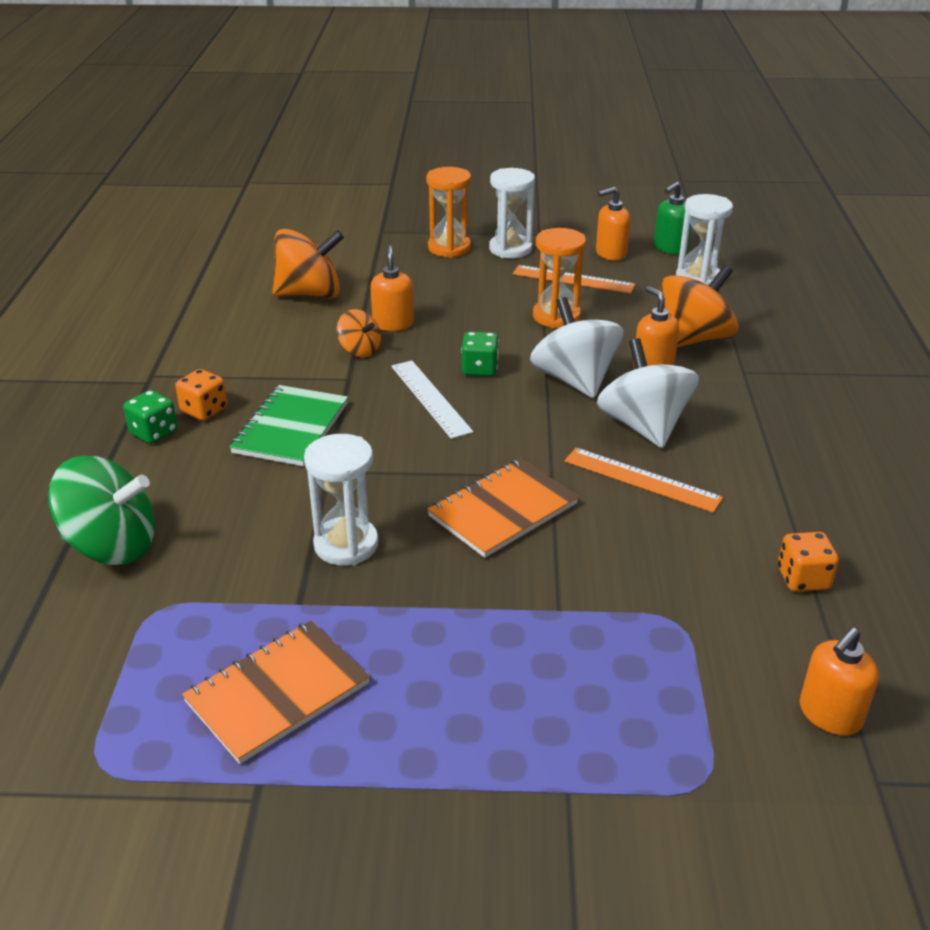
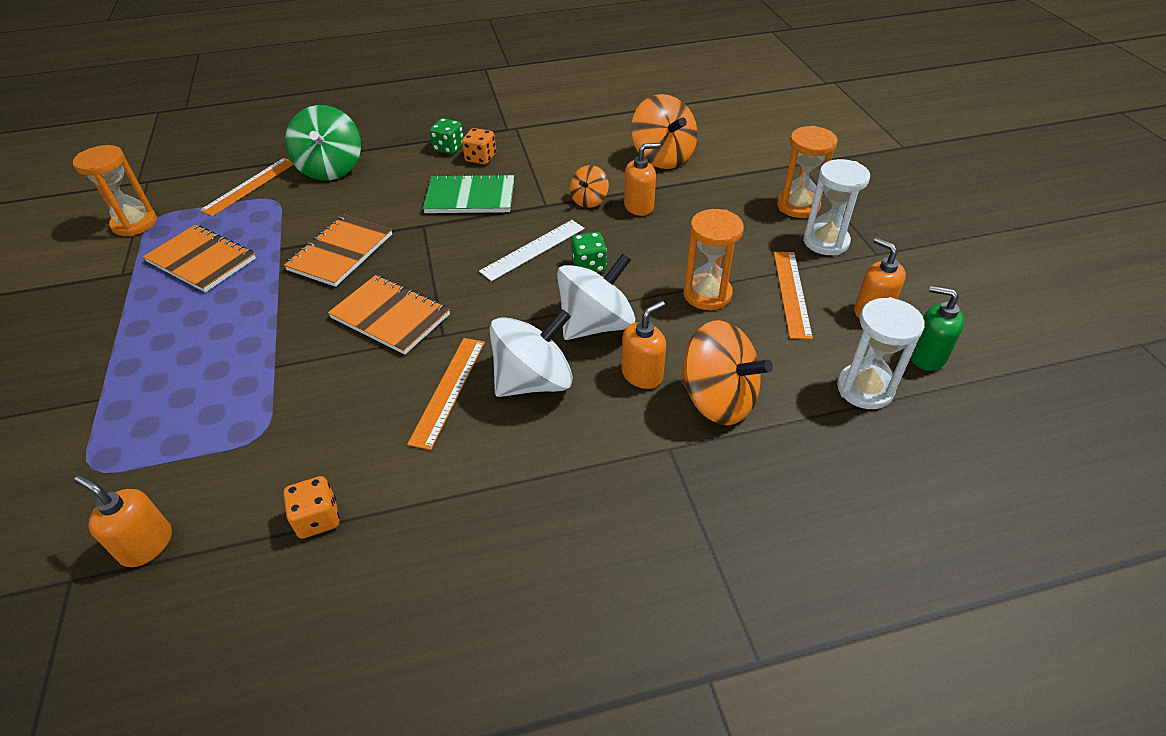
camera: 75 degrees right, 10 degrees up
white hourglass [304,434,378,566] -> orange notebook [284,215,392,287]
none -> orange hourglass [73,145,157,236]
none -> orange ruler [200,158,293,216]

